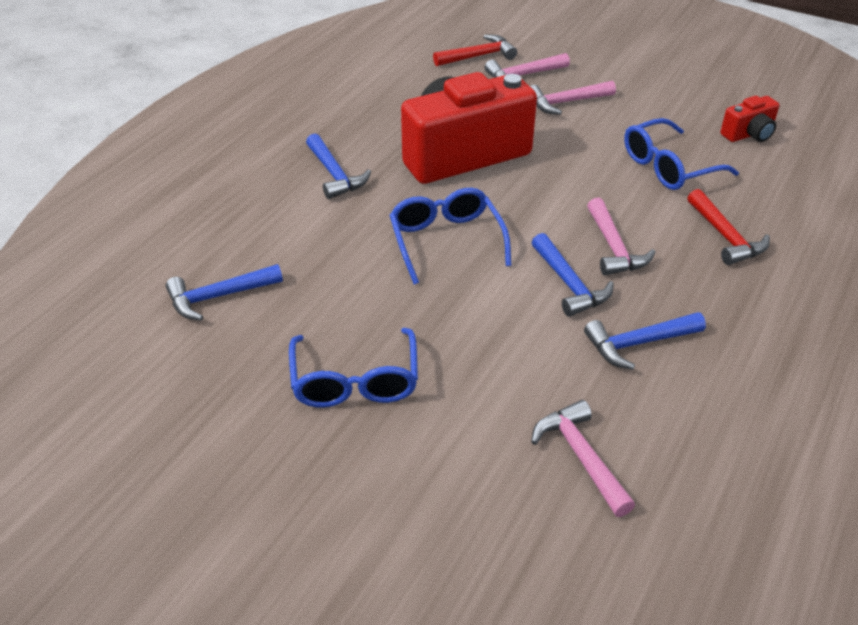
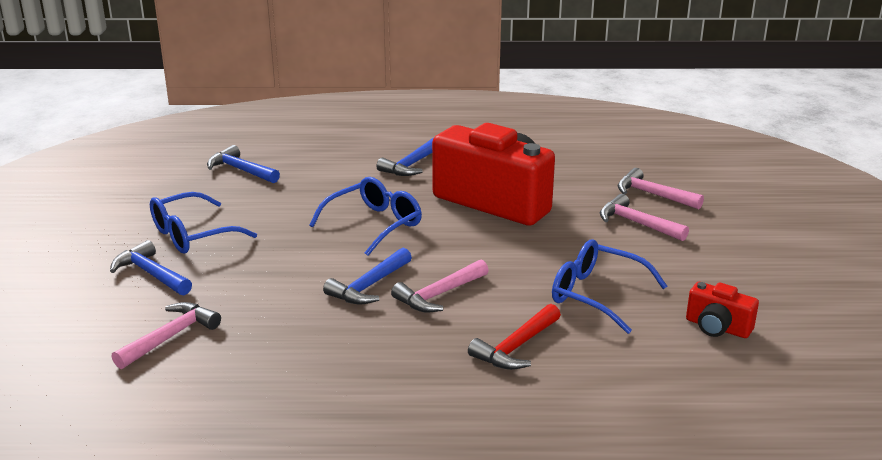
camera: 60 degrees right, 15 degrees down
red hammer [433,35,517,66] -> none
blue hammer [584,312,706,370] -> blue hammer moved to [110,240,192,295]

